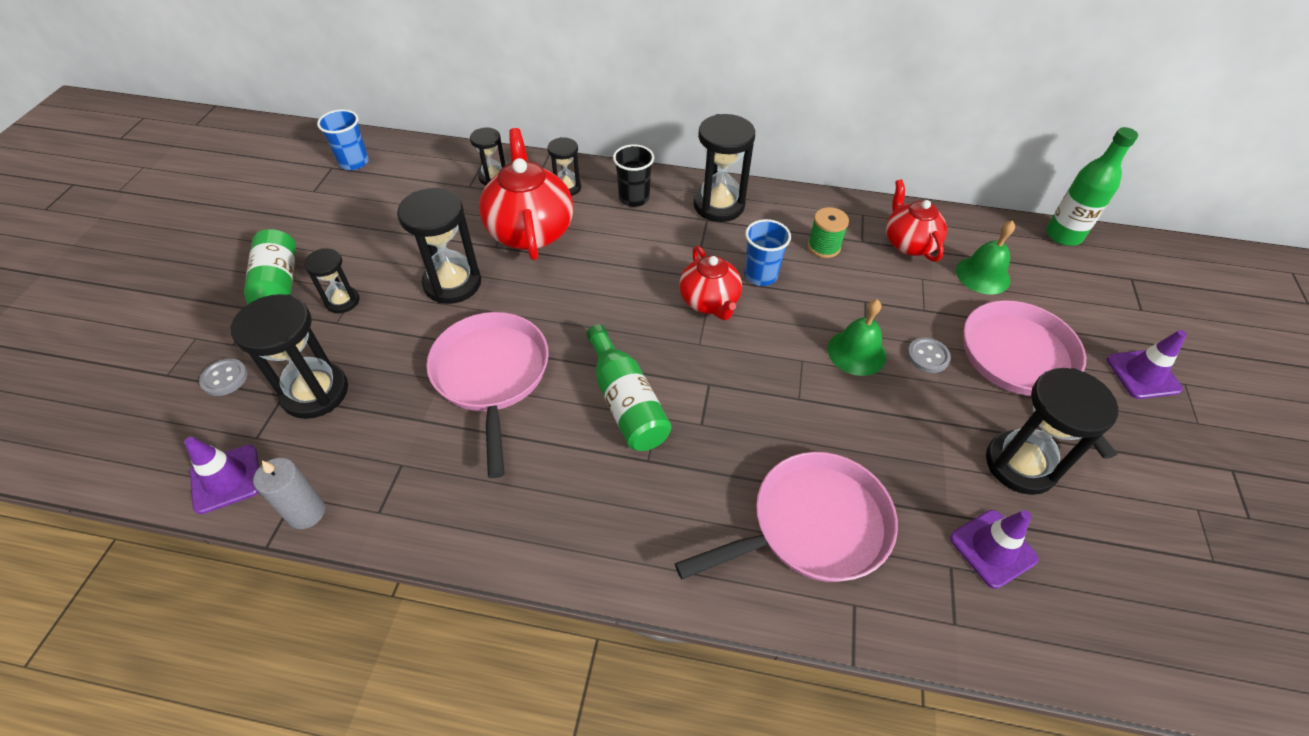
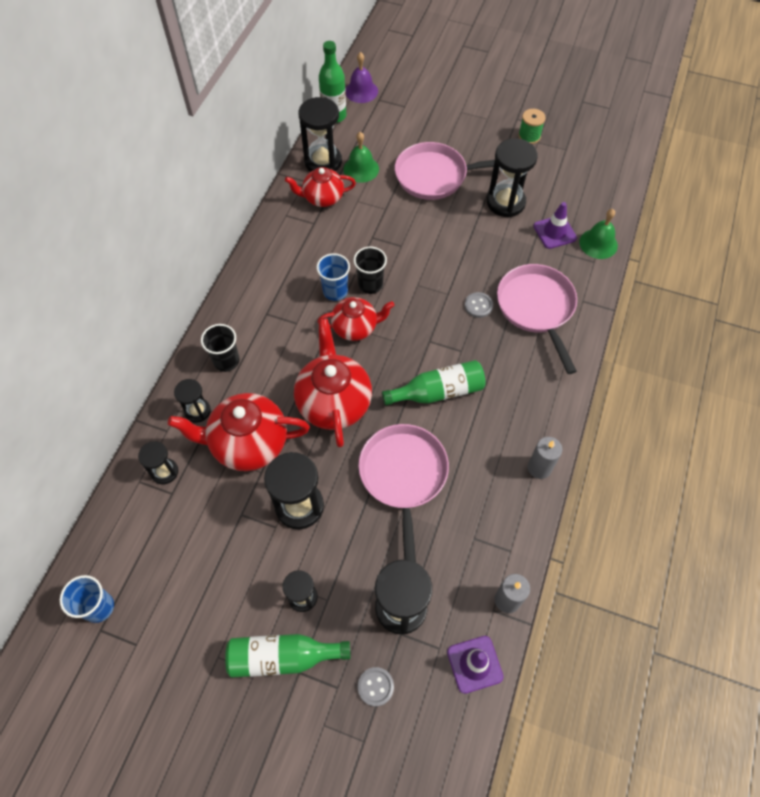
camera: 80 degrees left, 10 degrees up
pink pan [426,312,549,478] -> pink pan turned 90 degrees clockwise [358,424,449,562]
black hourglass [693,114,755,222] -> black hourglass moved to [298,97,342,172]
green spool [808,207,849,258] -> green spool moved to [518,109,546,144]
green bell [828,299,886,376] -> green bell moved to [579,209,618,259]
grey button [907,337,951,373] -> grey button moved to [465,292,493,318]
purple traffic cone [1107,330,1187,399] -> none
none -> red teapot [294,319,372,448]
none -> purple bell [345,52,378,103]
none -> black cup [354,247,387,294]
none -> grey candle [528,437,562,479]

